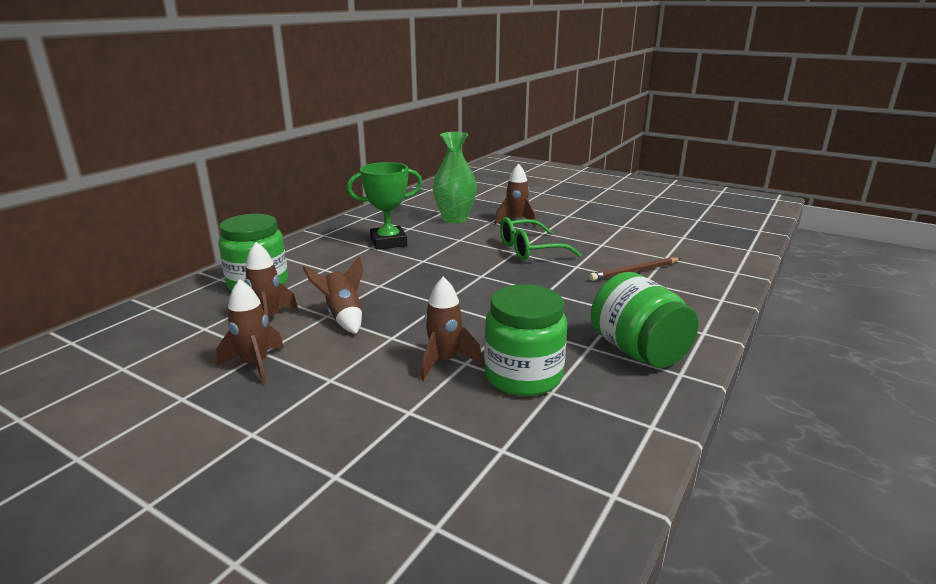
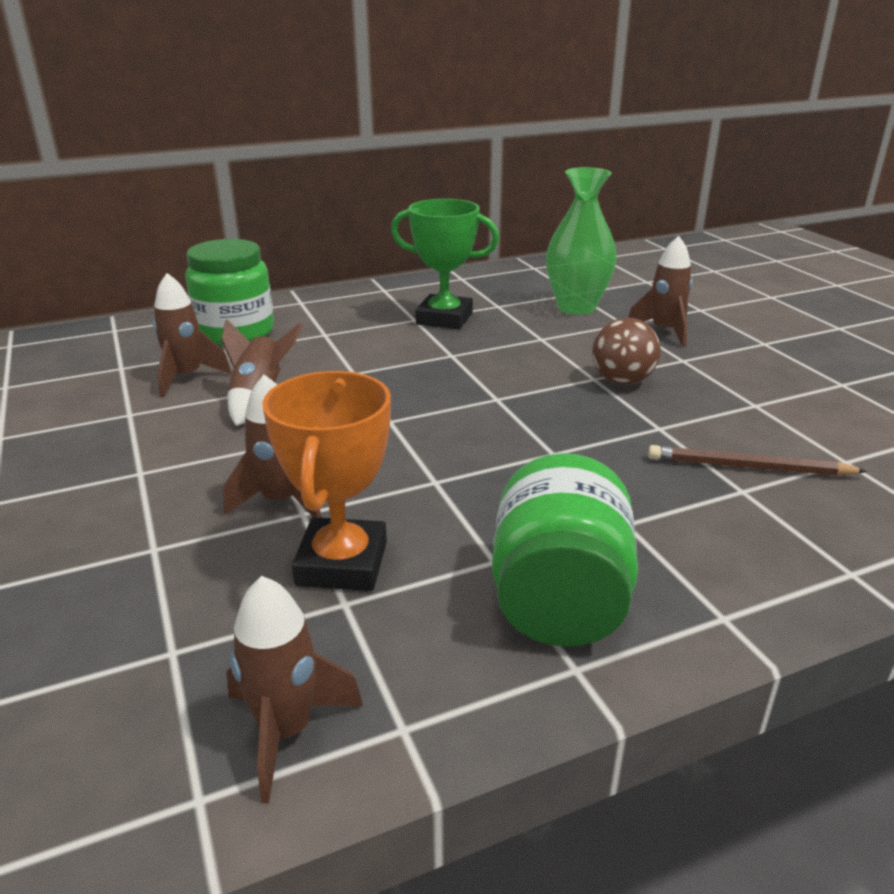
camera: 35 degrees right, 5 degrees up
brown rocket [216,279,284,384] -> brown rocket moved to [226,576,363,803]
green jar [484,285,567,396] -> orange trophy [262,371,391,591]
green glasses [500,217,582,261] -> brown ball [592,318,661,385]

